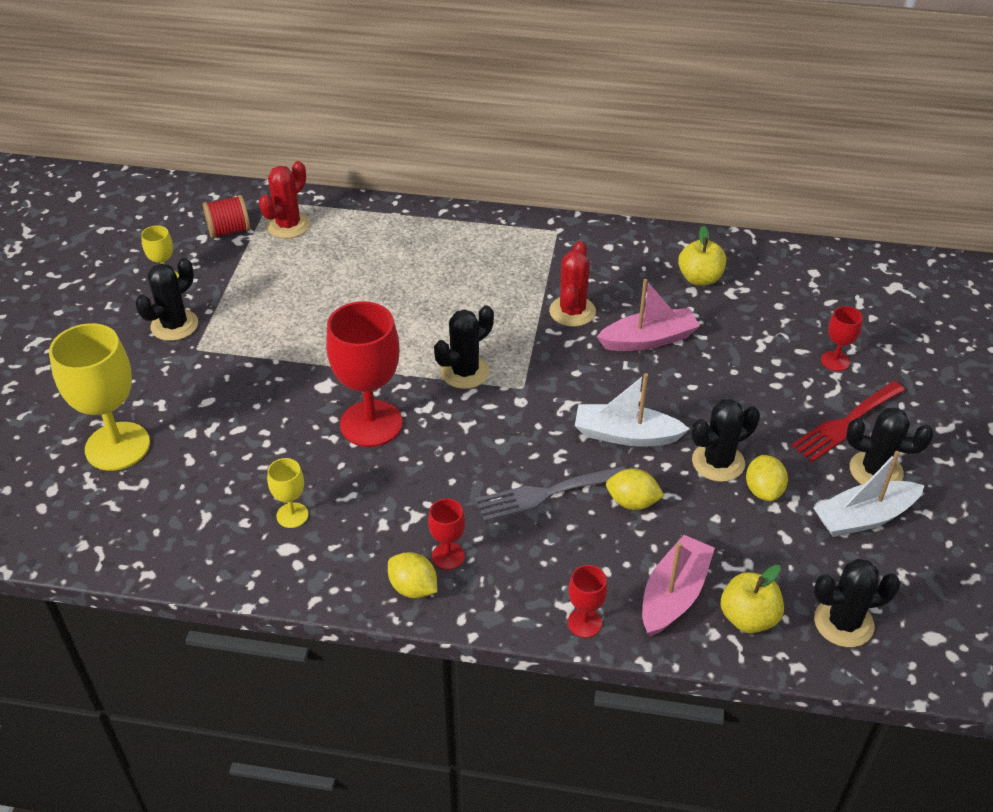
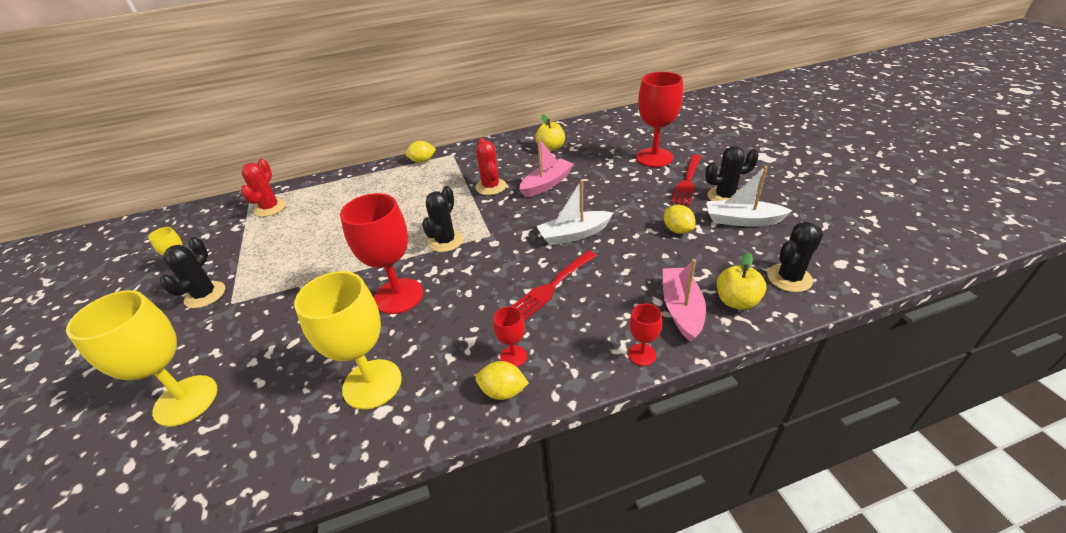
camera: 25 degrees left, 5 degrees down
red spool [203,195,250,238] -> none
yellow goblet [267,458,309,528] -> yellow goblet [294,271,402,410], size x2.10
grey fork [476,466,626,521] -> red fork [512,250,597,321]
yellow lemon [606,469,665,510] -> yellow lemon moved to [405,141,436,163]
black cactus [692,399,760,482] -> none
white boat [813,451,925,537] -> white boat turned 60 degrees clockwise [707,166,793,227]
red goblet [821,306,863,371] -> red goblet [636,72,683,167], size x2.10

